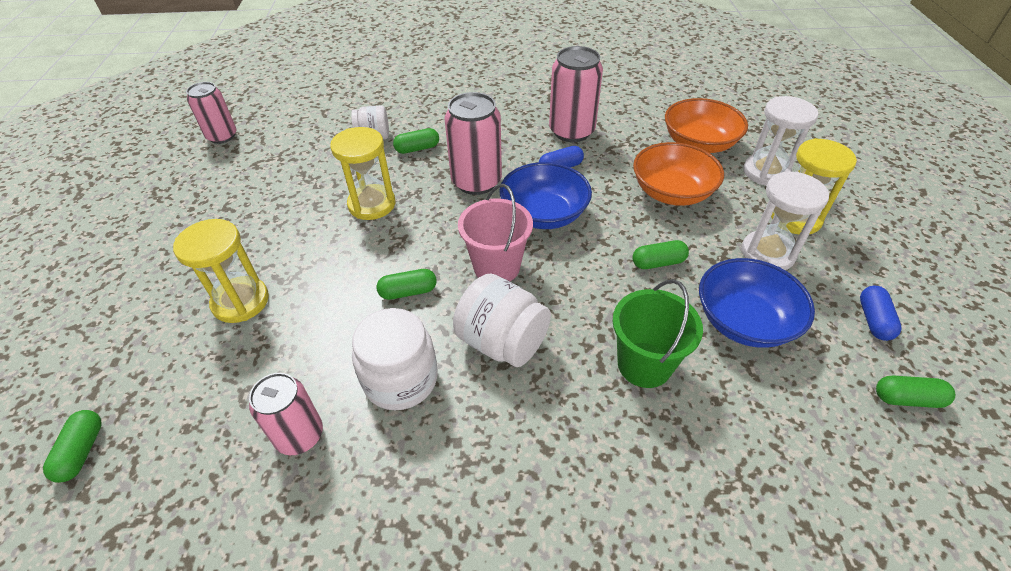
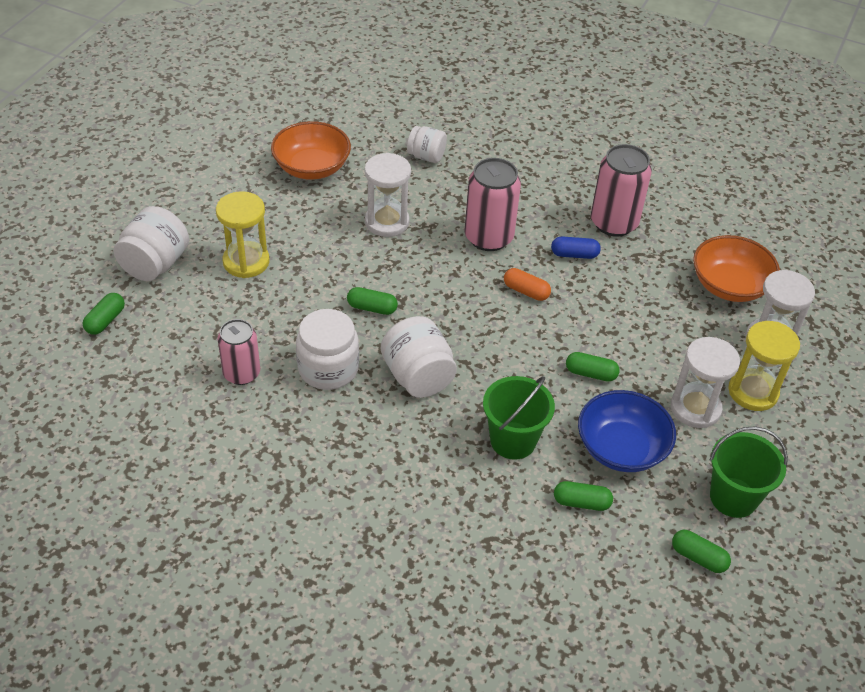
camera: 25 degrees right, 0 degrees up
pink can [186,82,236,144] -> none
yellow hourglass [330,127,395,220] -> white hourglass [365,153,411,237]
green capsule [393,128,439,154] -> green capsule moved to [554,481,613,511]
pink bucket [458,184,533,281] -> none
blue bowl [500,162,592,229] -> orange capsule [504,268,551,301]
orange bowl [633,142,724,206] -> orange bowl moved to [271,121,351,180]
blue capsule [860,286,902,341] -> green bucket [710,426,788,518]
none -> white jar [113,206,189,281]

